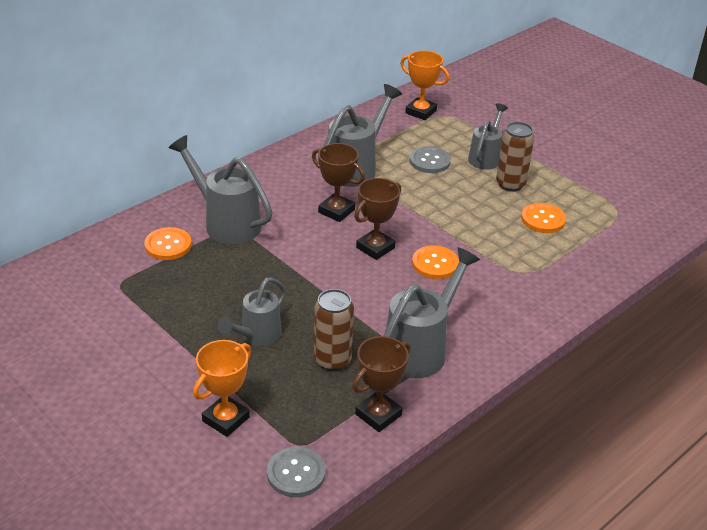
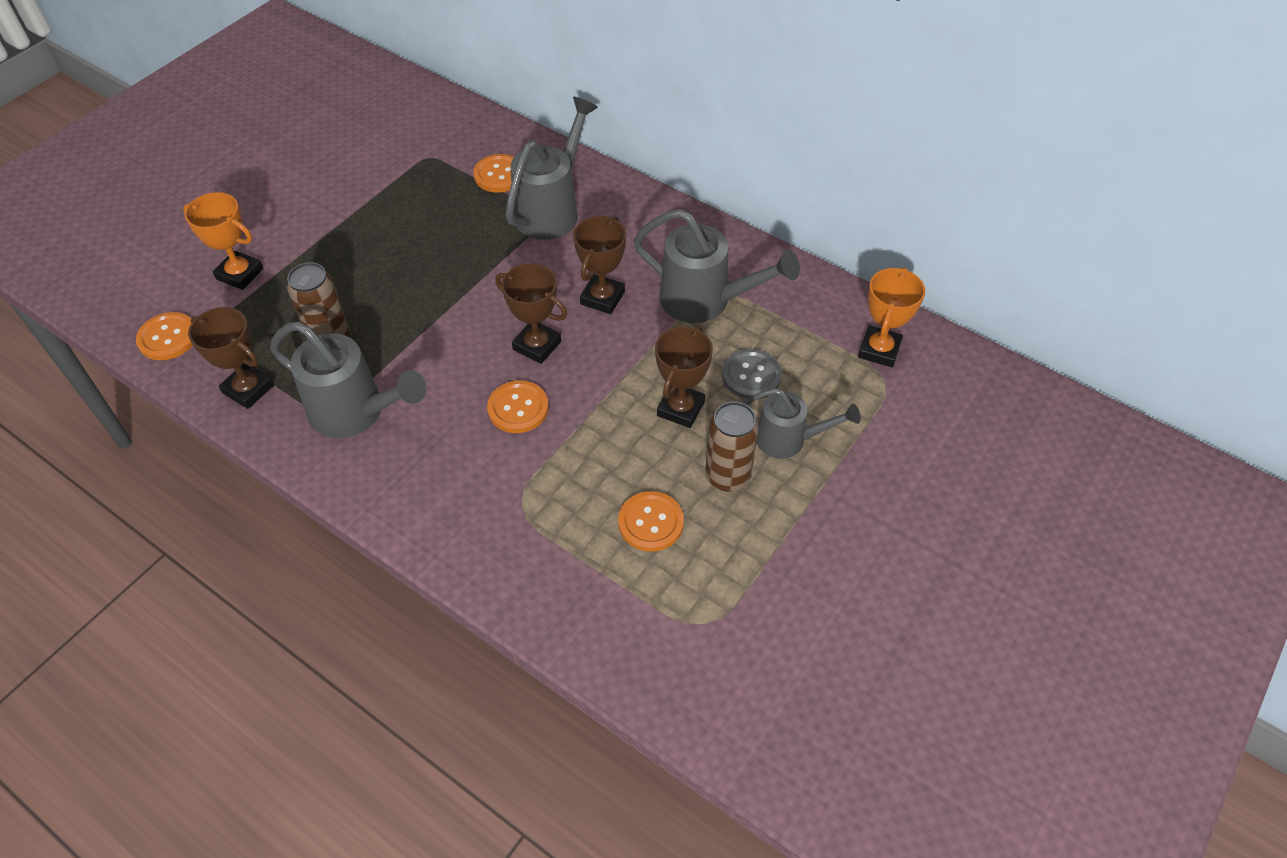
camera: 80 degrees right, 15 degrees up
grey watering can [218,278,286,346] -> none
grey button [267,447,325,497] -> orange button [136,312,193,360]
none -> brown trophy [655,326,713,428]

